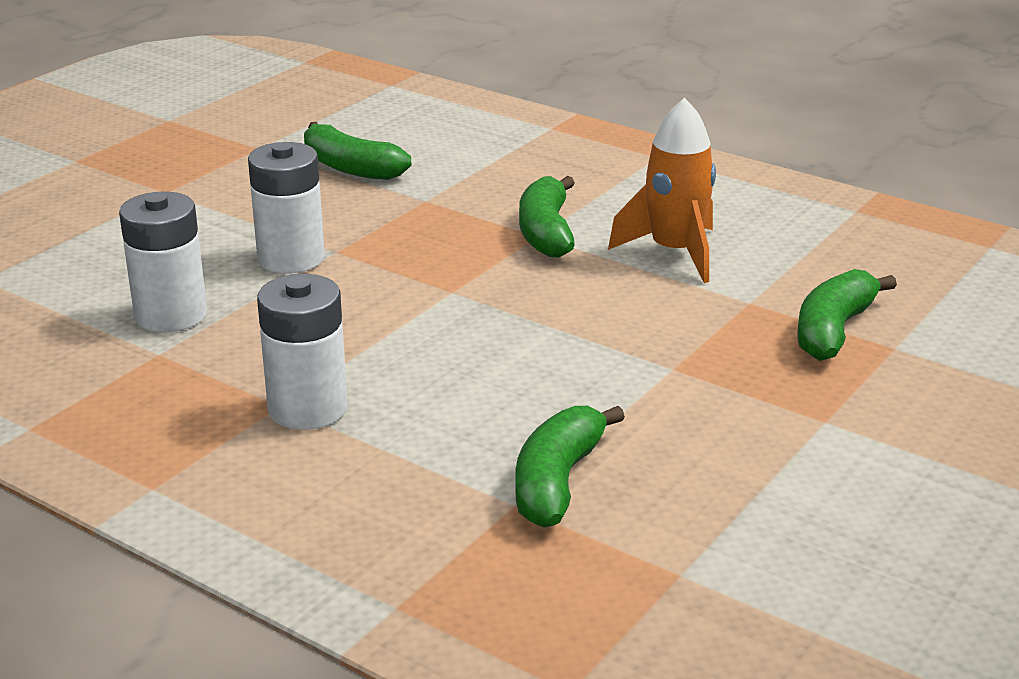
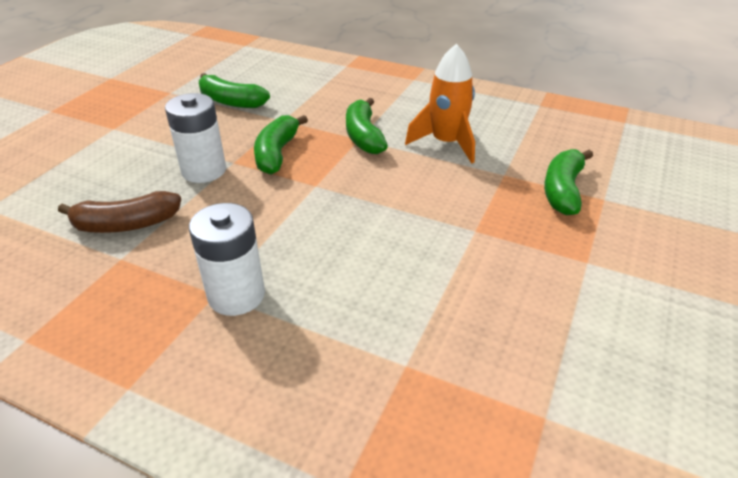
camera: 10 degrees left, 10 degrees up
white battery [119,191,207,332] -> brown banana [58,191,181,233]
green banana [515,406,625,528] -> green banana moved to [254,115,308,175]

